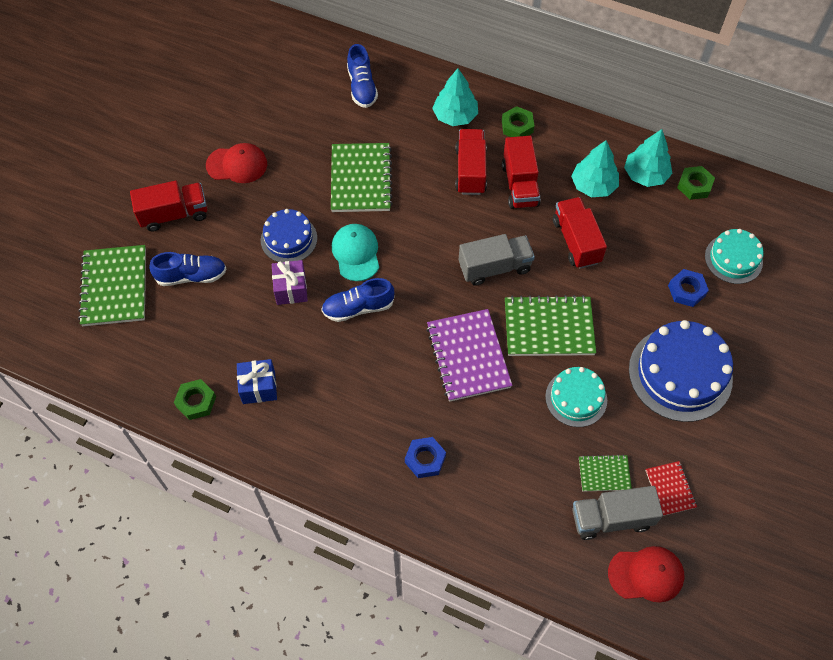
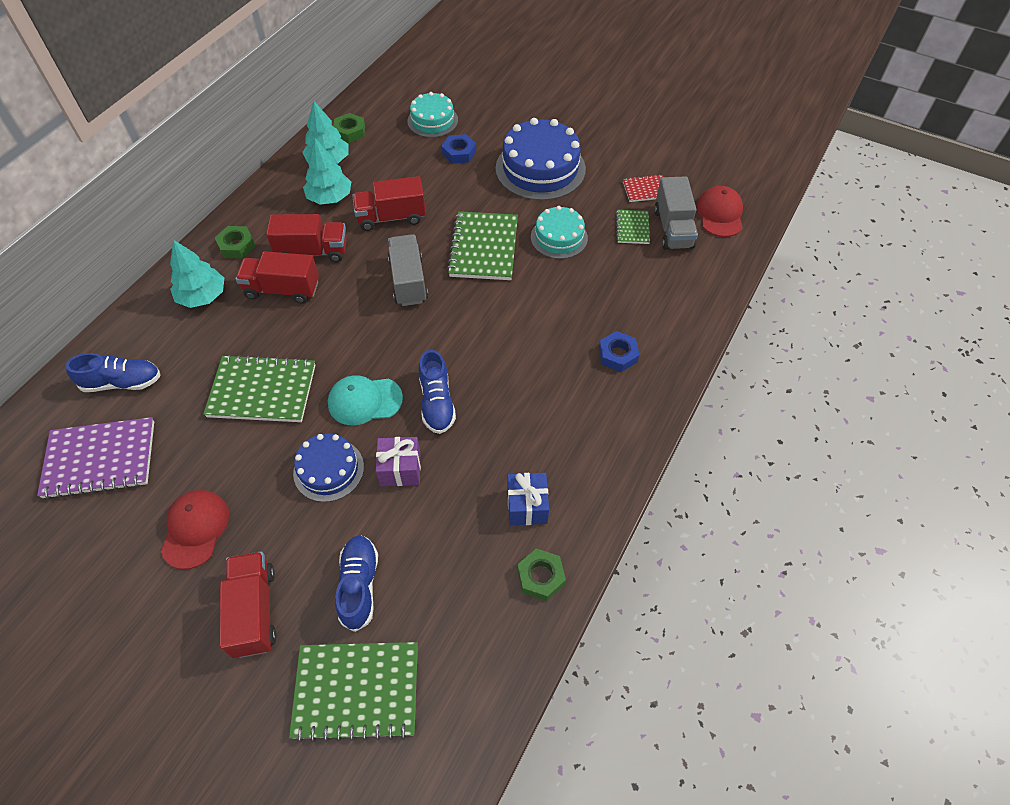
camera: 85 degrees left, 5 degrees down
purple notebook [426,309,512,402] -> purple notebook moved to [37,417,154,499]

